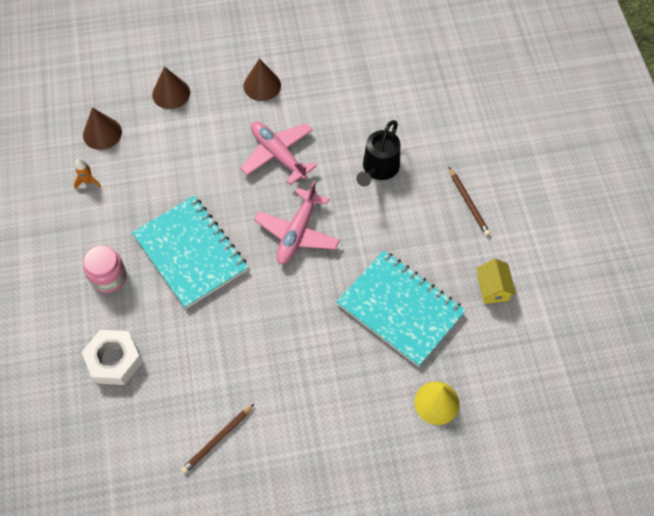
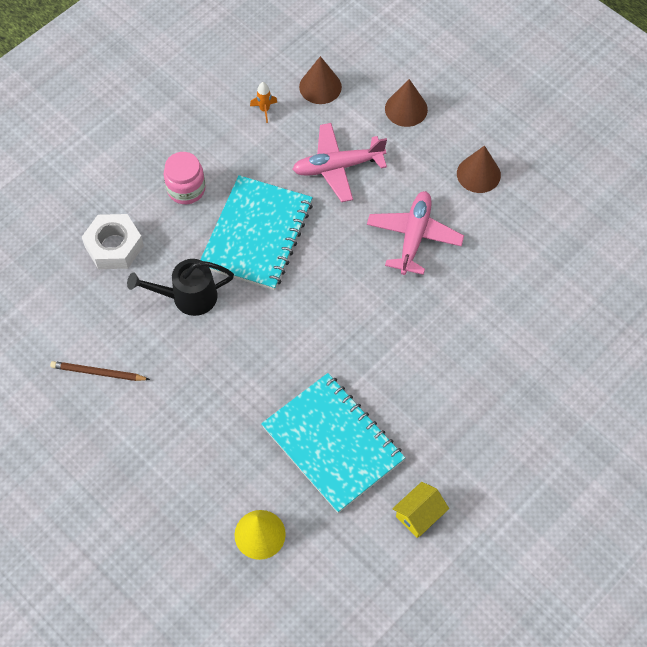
camera: 55 degrees right, 0 degrees up
pink plane [254,181,340,264] -> pink plane moved to [292,123,387,202]
turquoise notebook [337,250,466,367] -> turquoise notebook turned 45 degrees counterclockwise [261,373,405,513]
black watering can [356,120,400,187] -> black watering can moved to [127,259,234,316]
brown pencil [449,167,490,236] -> none

